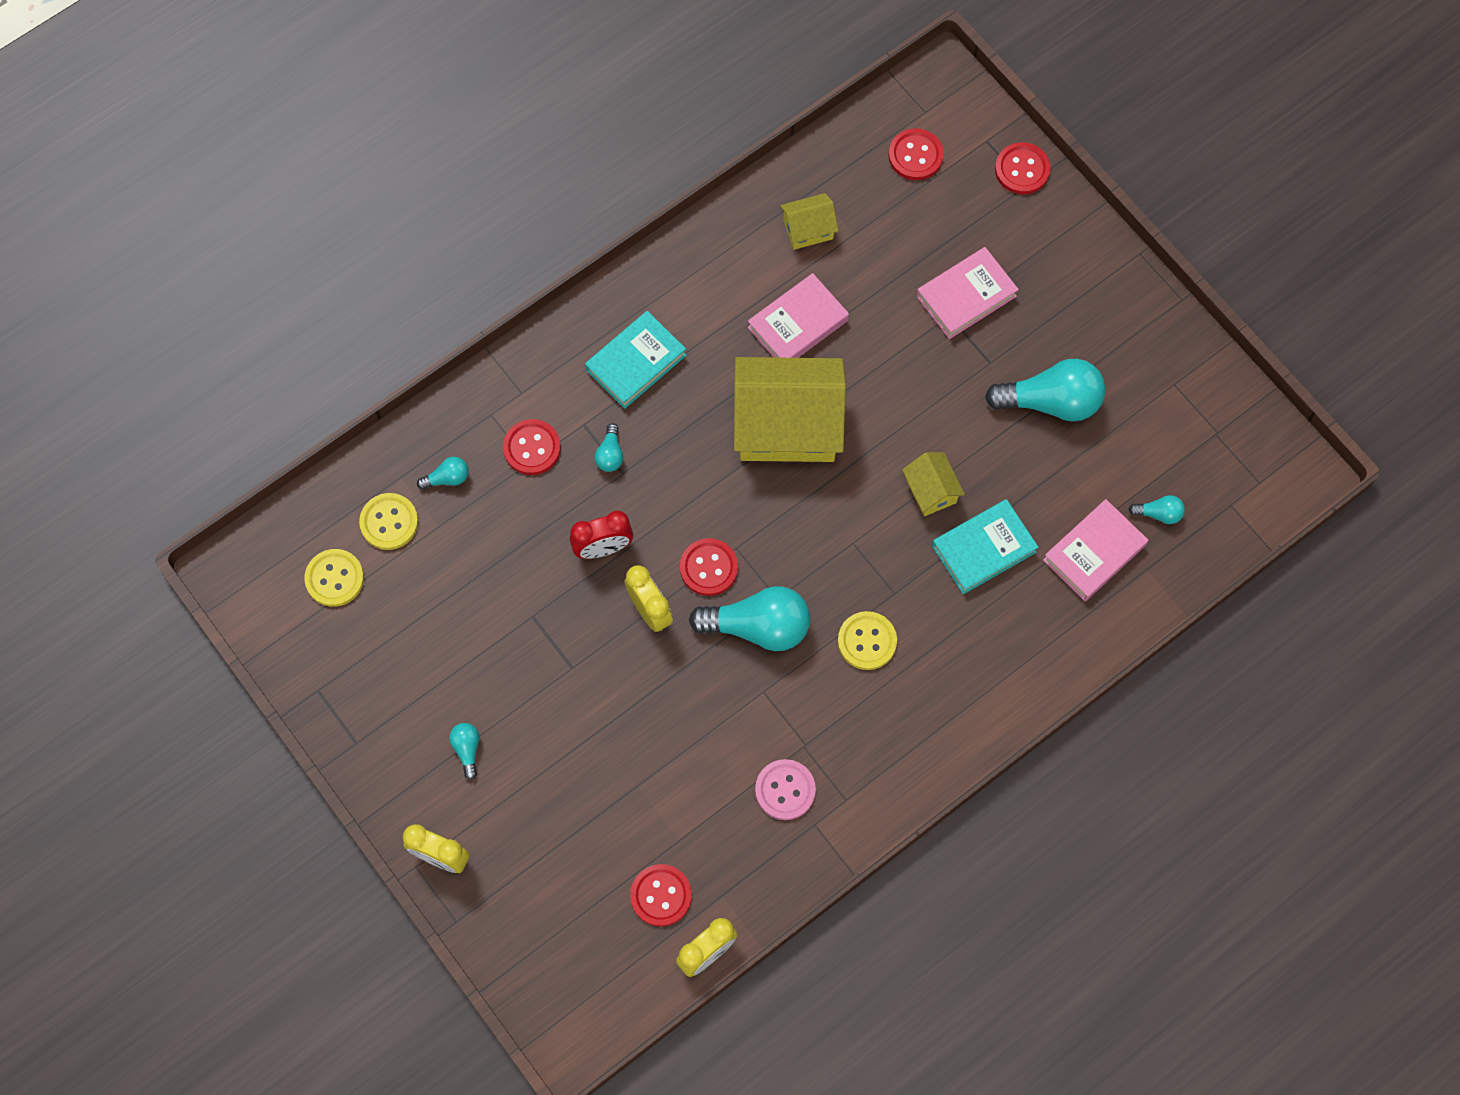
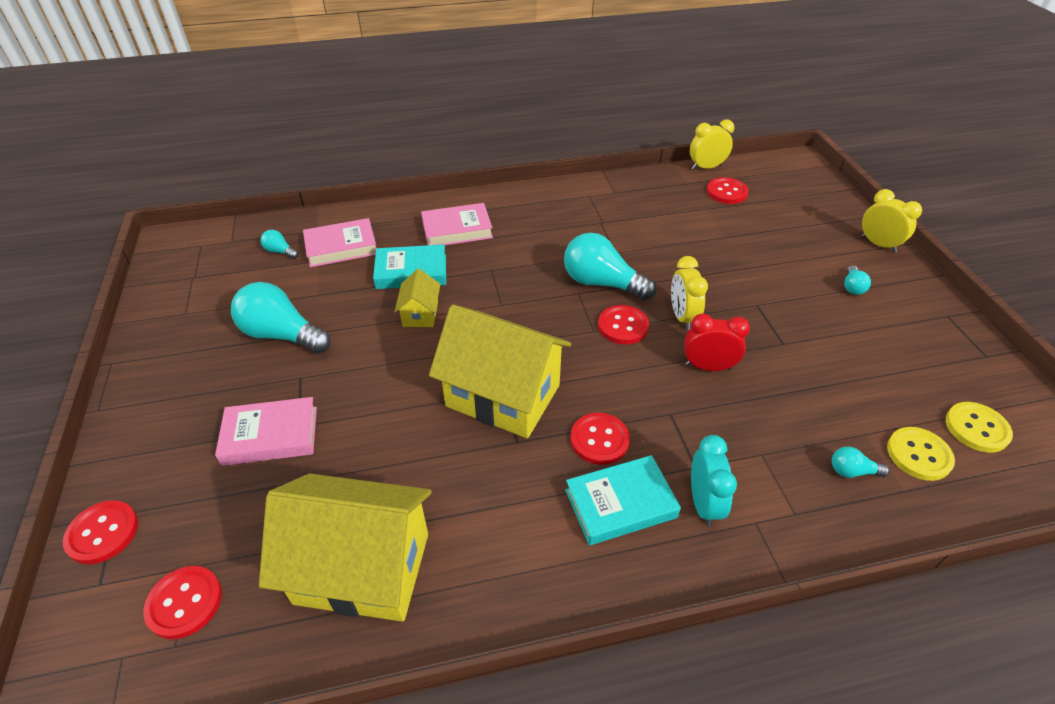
camera: 155 degrees left, 25 degrees down
red button [503,419,561,475] -> red button moved to [571,413,630,465]
turquoise light bulb [594,423,623,472] -> none
pink book [748,273,849,358] -> pink book moved to [421,203,493,245]
pink button [755,759,816,820] -> none
yellow house [780,193,838,250] -> yellow house [259,474,431,622], size x2.17
yellow button [838,611,897,670] -> none
none -> turquoise clock [691,435,737,527]

